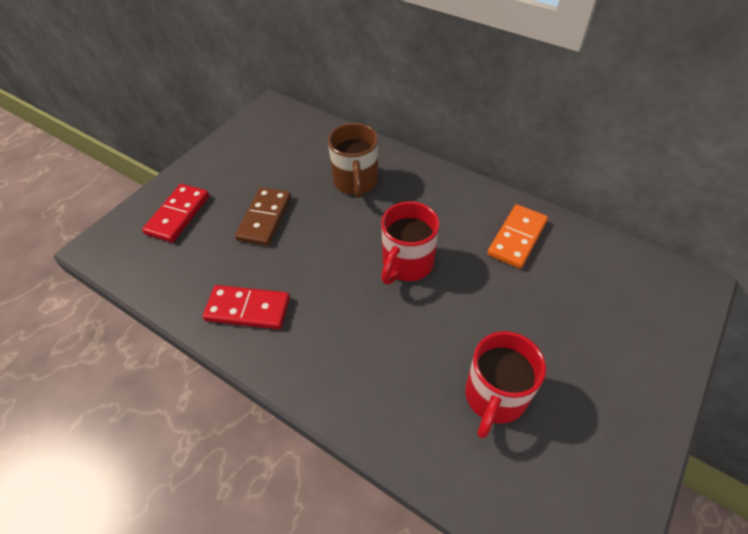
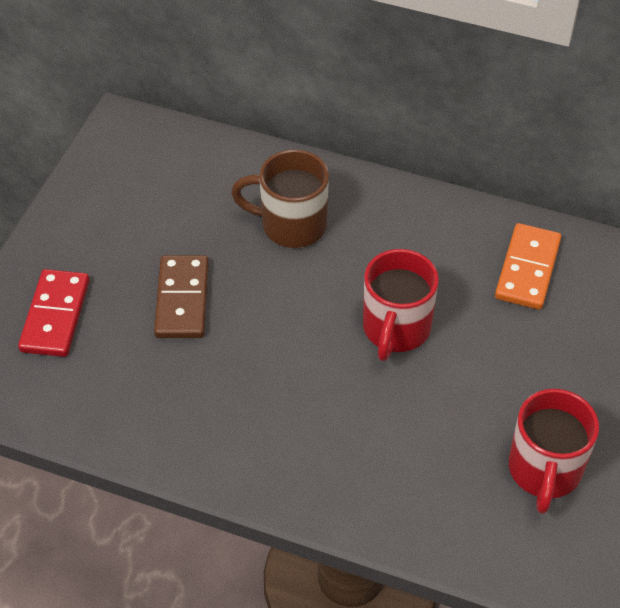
camera: 15 degrees left, 0 degrees up
red domino [203,285,290,329] -> none
brown mug [328,123,378,198] -> brown mug turned 120 degrees clockwise [231,149,329,248]

